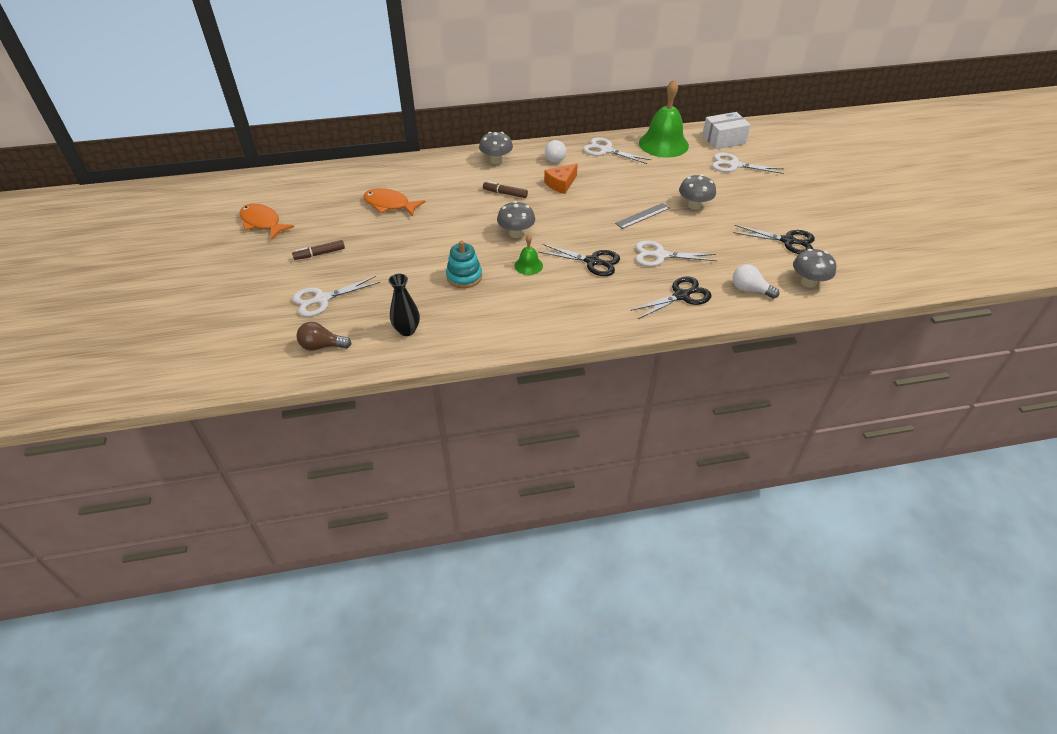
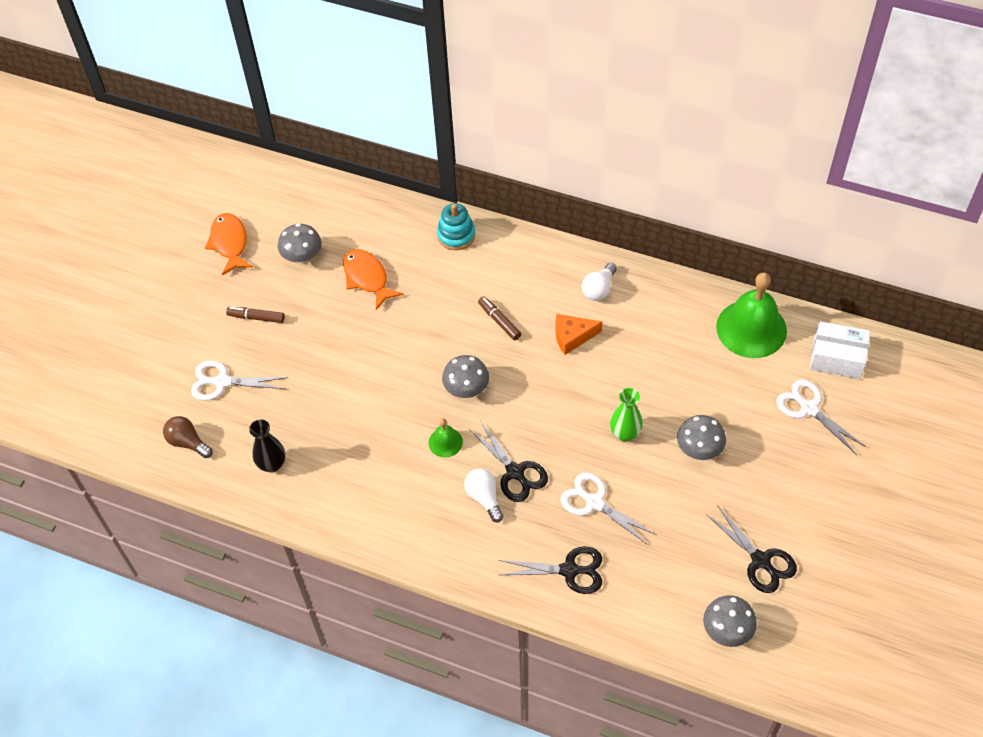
camera: 35 degrees right, 10 degrees up
turquoise stacking toy [446,241,482,288] -> turquoise stacking toy moved to [437,203,475,250]
grey mushroom [479,132,513,164] -> grey mushroom moved to [278,224,322,264]
white scissors [583,137,651,164] -> none
grey ruler [615,203,670,229] -> green vase [610,388,643,442]
white light bulb [733,264,779,299] -> white light bulb moved to [464,468,504,522]

